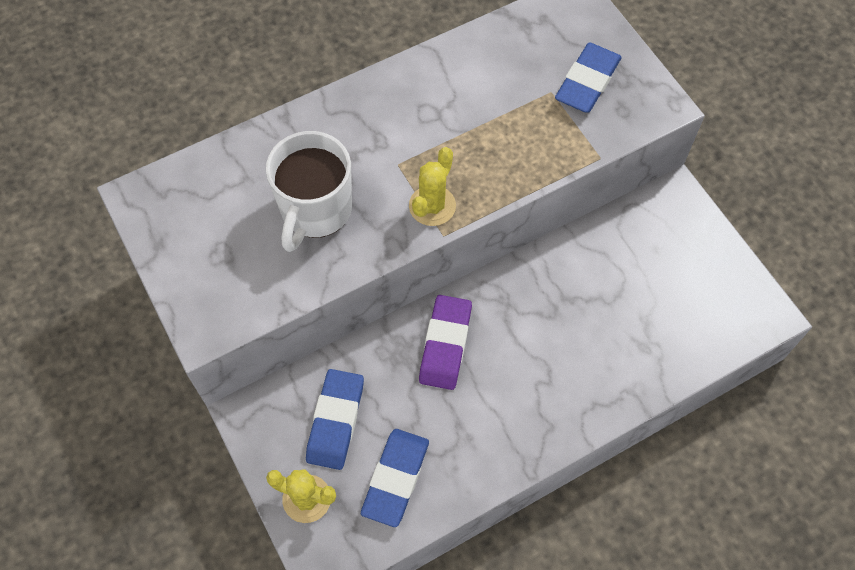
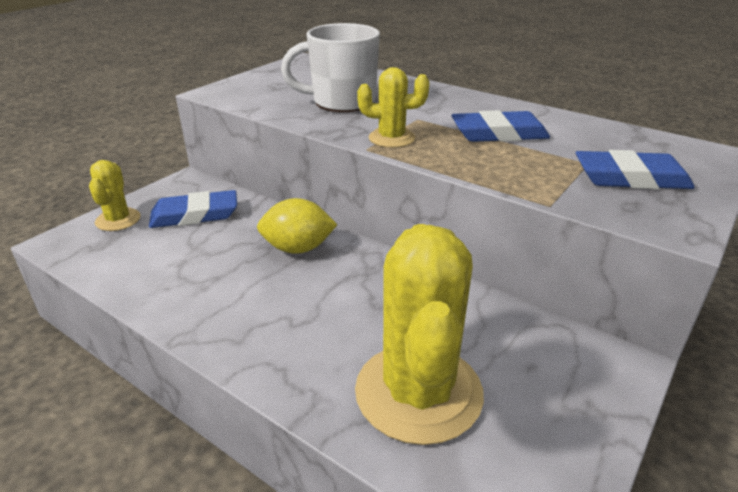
camera: 65 degrees right, 30 degrees down
blue eraser [361,429,429,527] -> blue eraser moved to [452,110,550,142]
purple eraser [419,295,472,390] -> yellow lemon [257,198,337,254]
none -> yellow cactus [355,224,484,445]

